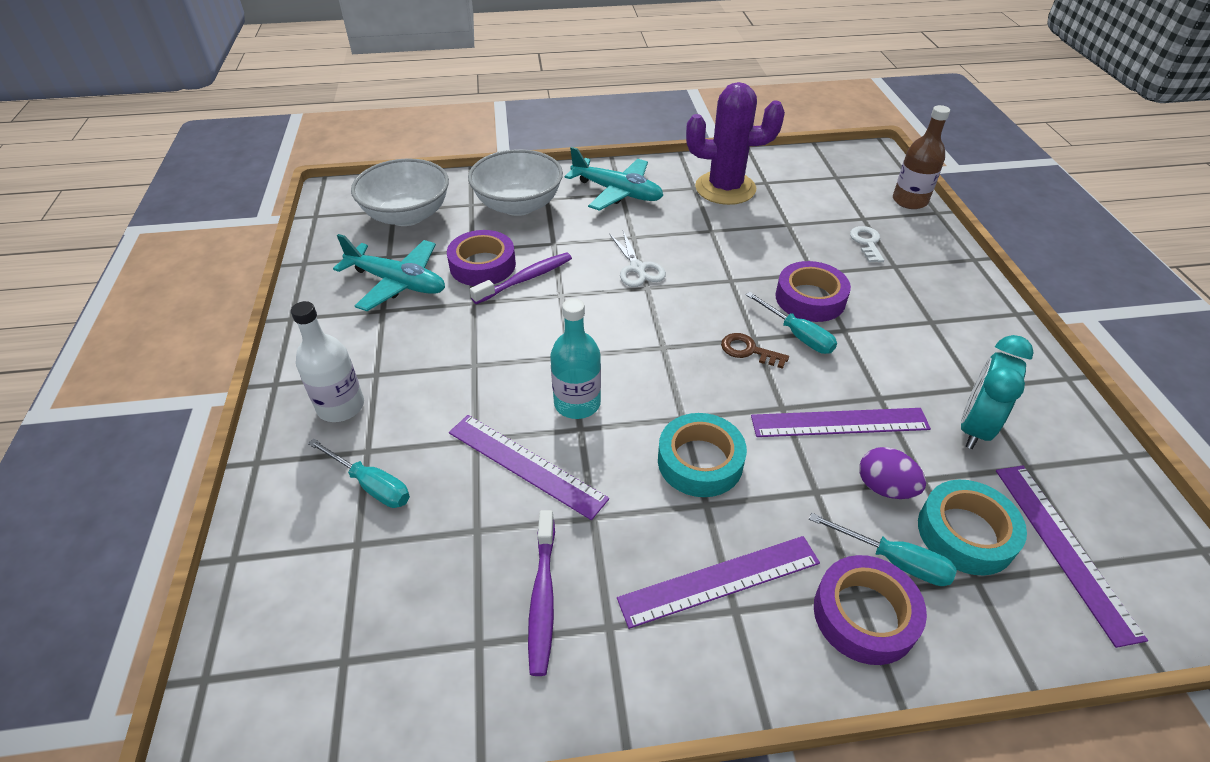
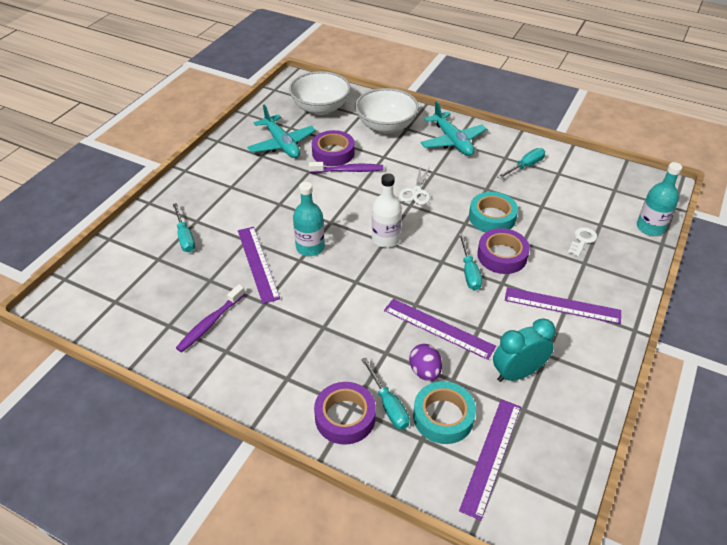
camera: 35 degrees right, 0 degrees up
white bottle [291,301,364,422] -> white bottle moved to [372,173,402,248]
purple ruler [617,536,820,629] -> purple ruler moved to [505,287,621,324]
turquoise tape [658,413,747,497] -> turquoise tape moved to [469,192,518,232]
purple cactus [686,82,785,205] -> turquoise screwdriver [497,148,545,179]
brown key [721,333,789,369] -> none
brown bottle [893,105,950,209] -> turquoise bottle [637,162,682,236]

